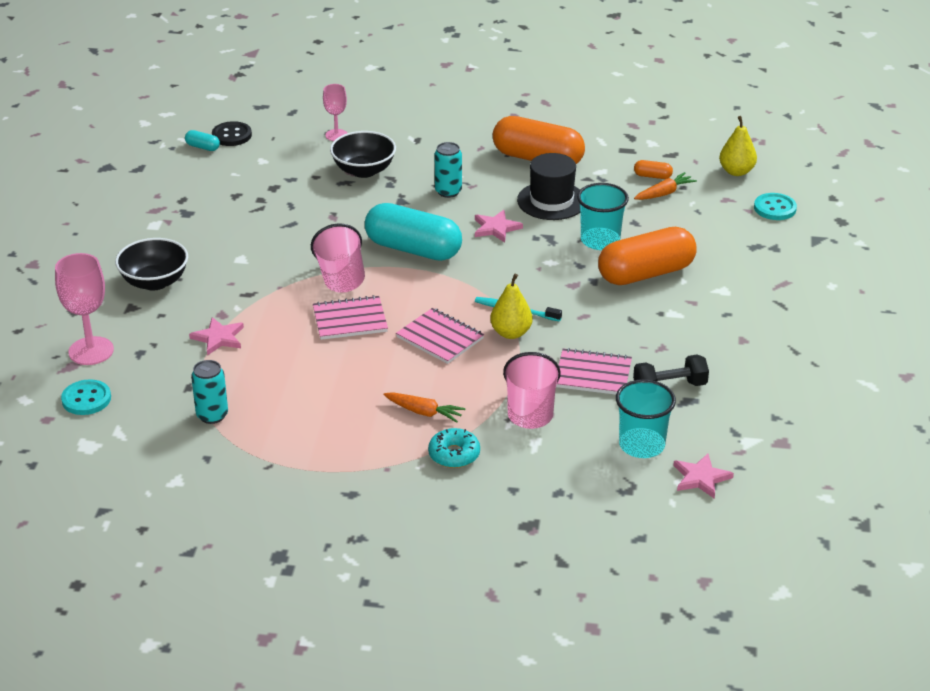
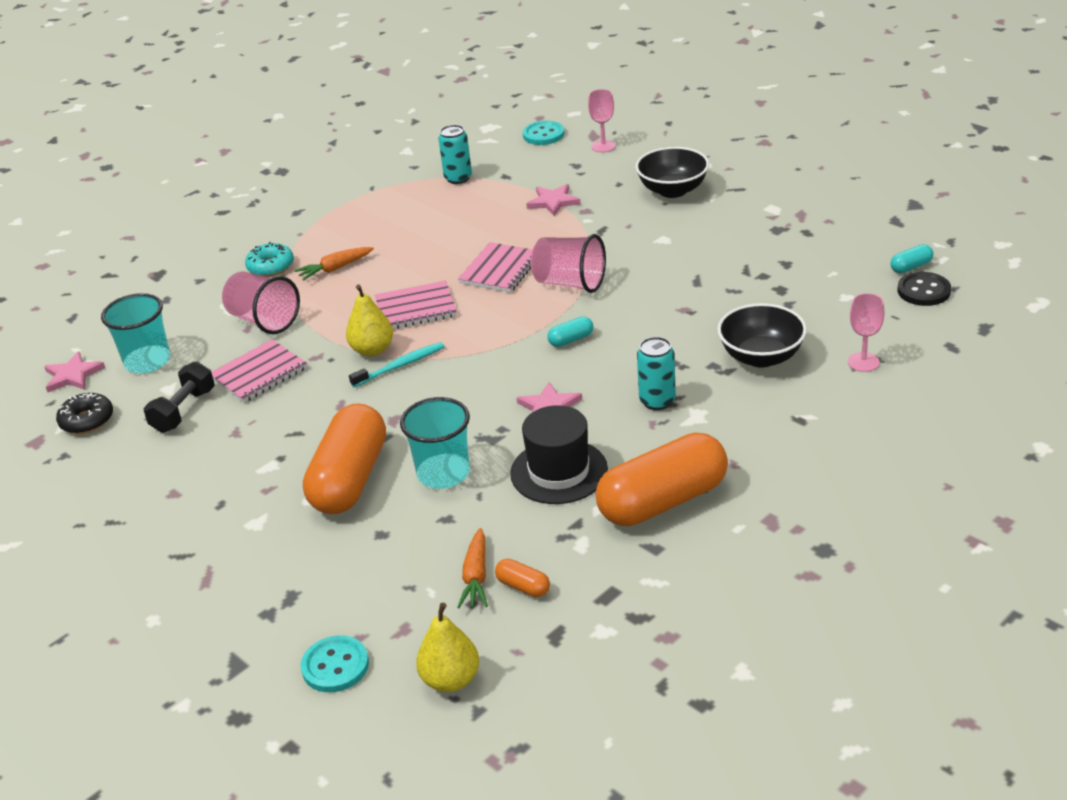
camera: 130 degrees right, 0 degrees up
pink goblet [55,253,114,365] -> pink goblet [588,89,616,152], size x0.60
turquoise capsule [365,203,462,261] -> turquoise capsule [547,316,593,347], size x0.40
orange capsule [634,160,673,179] -> orange capsule turned 75 degrees clockwise [495,559,550,597]
none -> black donut [56,393,113,434]

